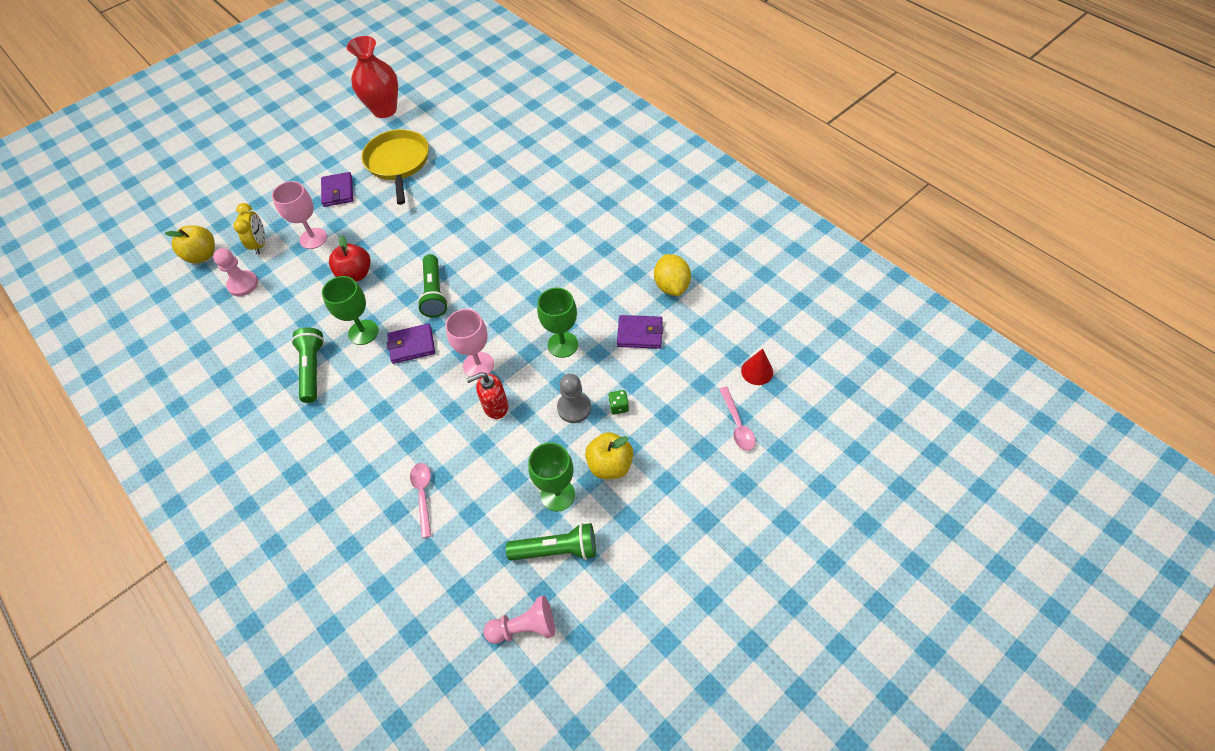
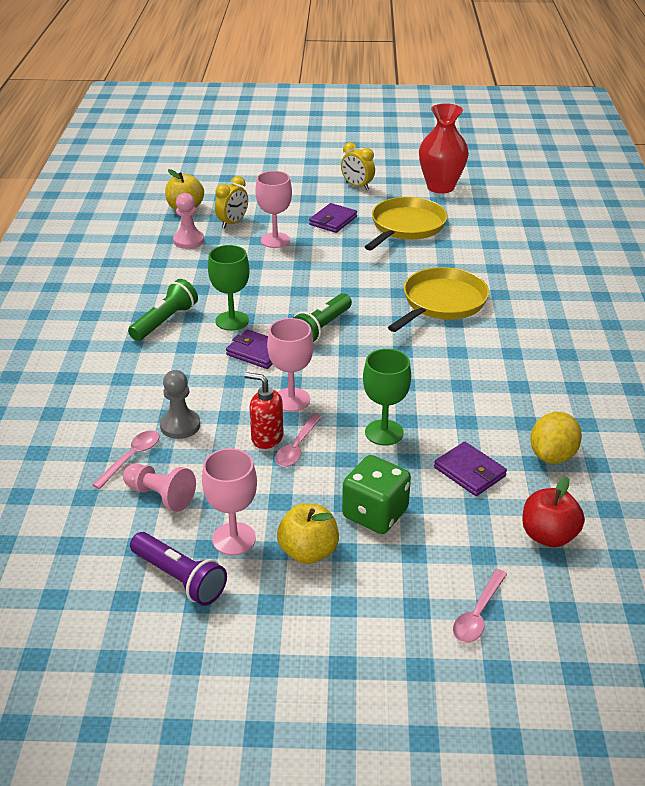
camera: 40 degrees right, 20 degrees down
red apple [329,235,371,282] -> red apple moved to [522,477,585,547]
pink pawn [484,596,555,644] -> pink pawn moved to [123,463,196,512]
green flashlight [506,523,596,561] -> purple flashlight [130,532,227,606]
green goblet [528,442,575,512] -> pink goblet [202,448,257,555]
grey pawn [557,374,591,423] -> grey pawn moved to [160,370,200,439]
green dice [608,390,629,414] -> green dice [342,455,411,534], size x2.26
red cone [741,349,773,385] -> none
none -> pink spoon [275,414,322,467]
none -> yellow clock [341,142,375,190]
none -> yellow pan [388,267,489,332]

